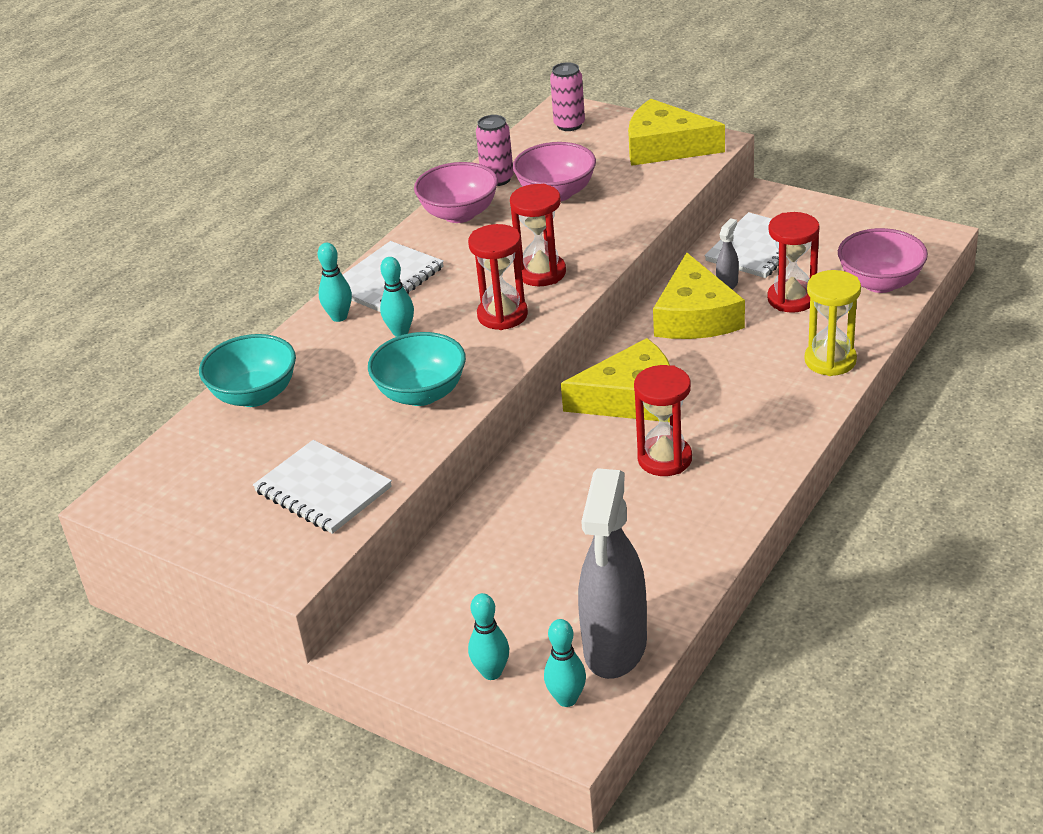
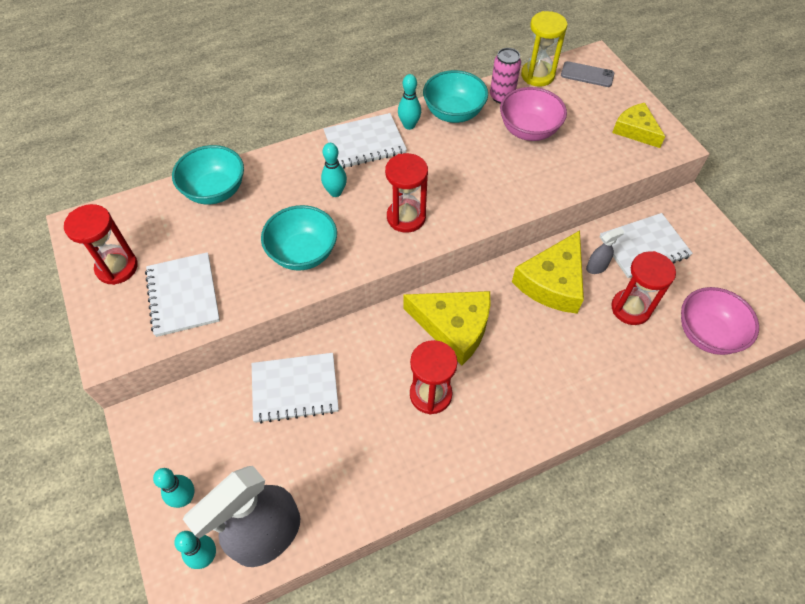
camera: 30 degrees right, 20 degrees up
turquoise bowling pin [318,243,352,322] -> turquoise bowling pin moved to [398,74,421,130]
pink bowl [414,162,498,223] -> turquoise bowl [423,70,488,123]
red hourglass [510,184,566,286] -> red hourglass moved to [64,204,138,285]
pink can [550,62,585,131] -> grey phone [561,61,614,87]
yellow cheese [628,99,725,166] -> yellow cheese [612,103,665,148], size x0.64
yellow hourglass [805,270,861,376] -> yellow hourglass moved to [521,11,567,87]
none -> white notebook [252,353,339,423]

